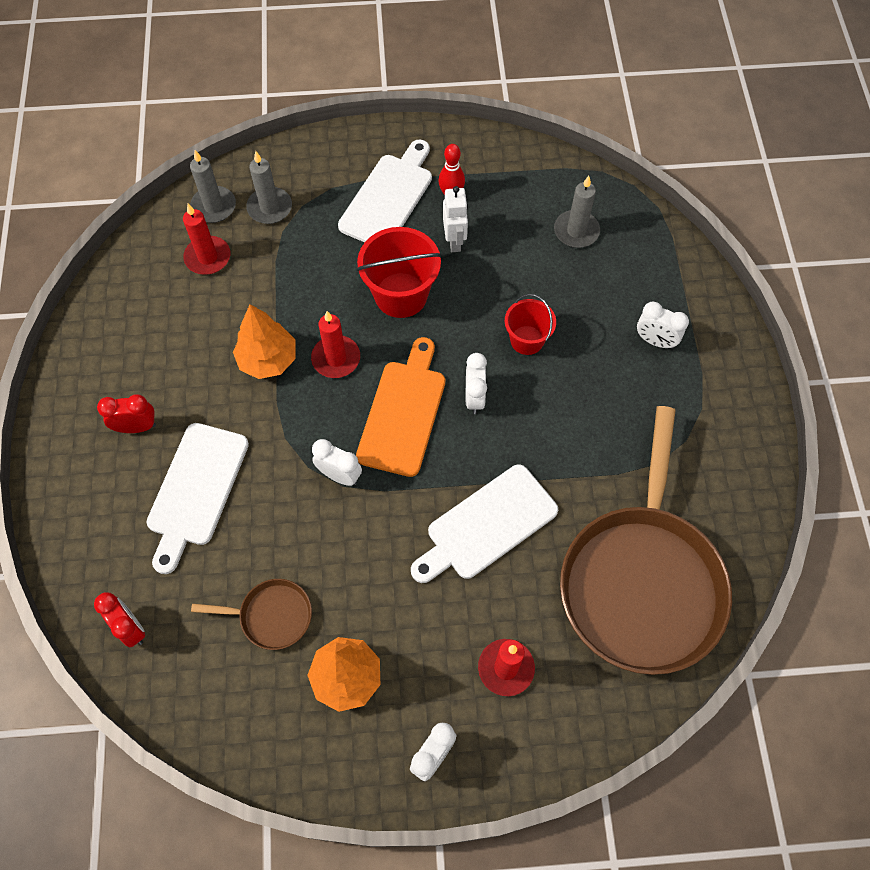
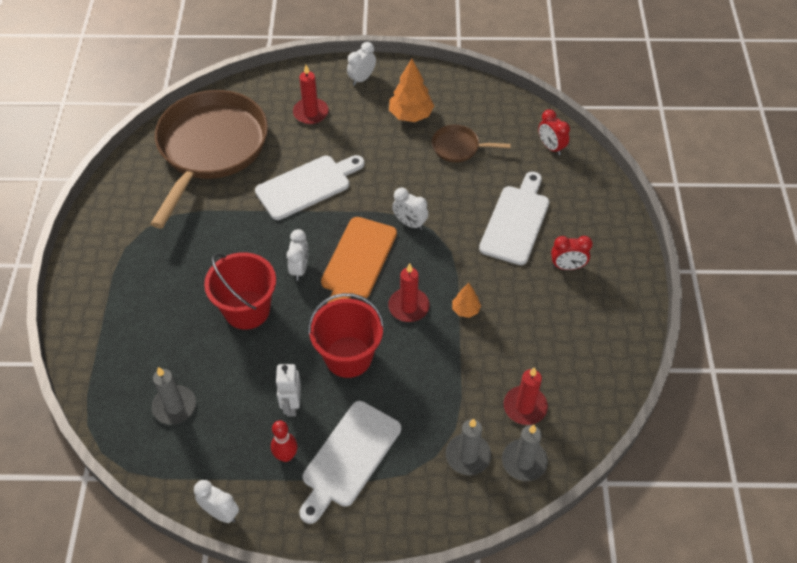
camera: 175 degrees left, 10 degrees down
orange tree [233,304,296,379] -> orange tree [452,283,481,318], size x0.56
red bucket [505,294,556,355] -> red bucket [204,252,276,330], size x1.62
white clock [637,302,689,349] -> white clock moved to [194,480,239,523]

